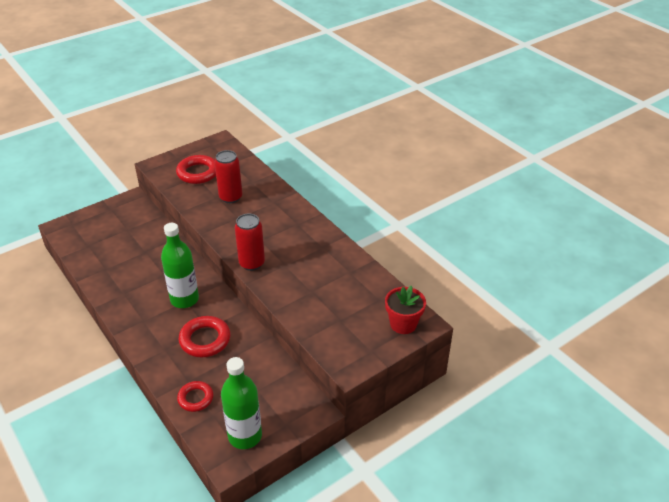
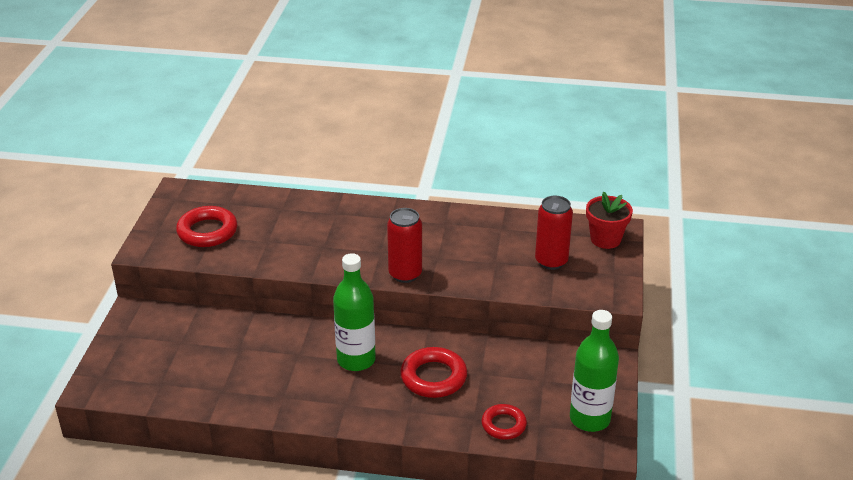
camera: 45 degrees left, 5 degrees down
red can [214,150,242,203] -> red can moved to [535,196,573,270]

